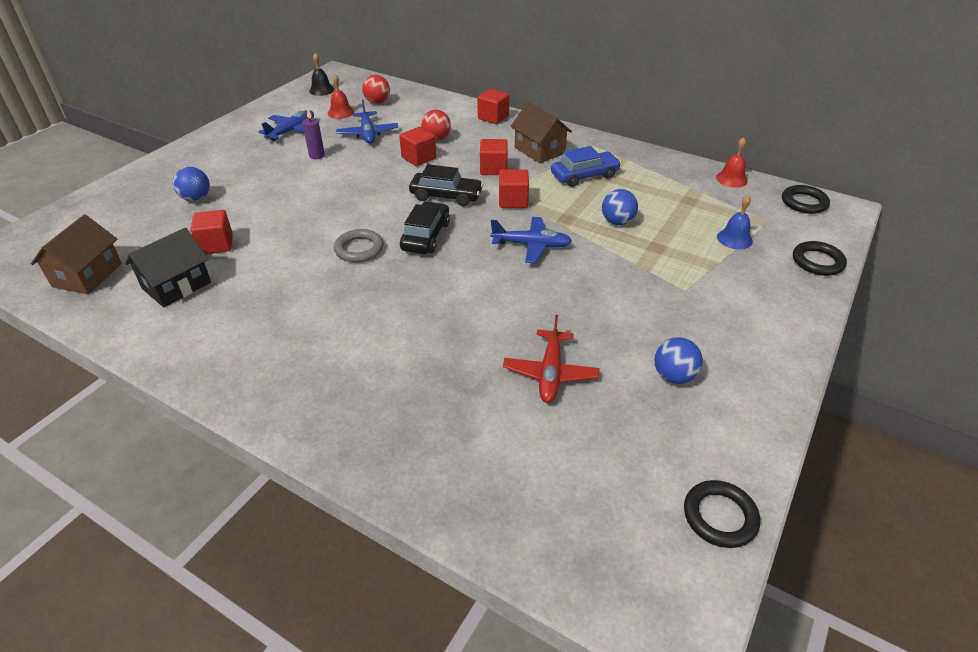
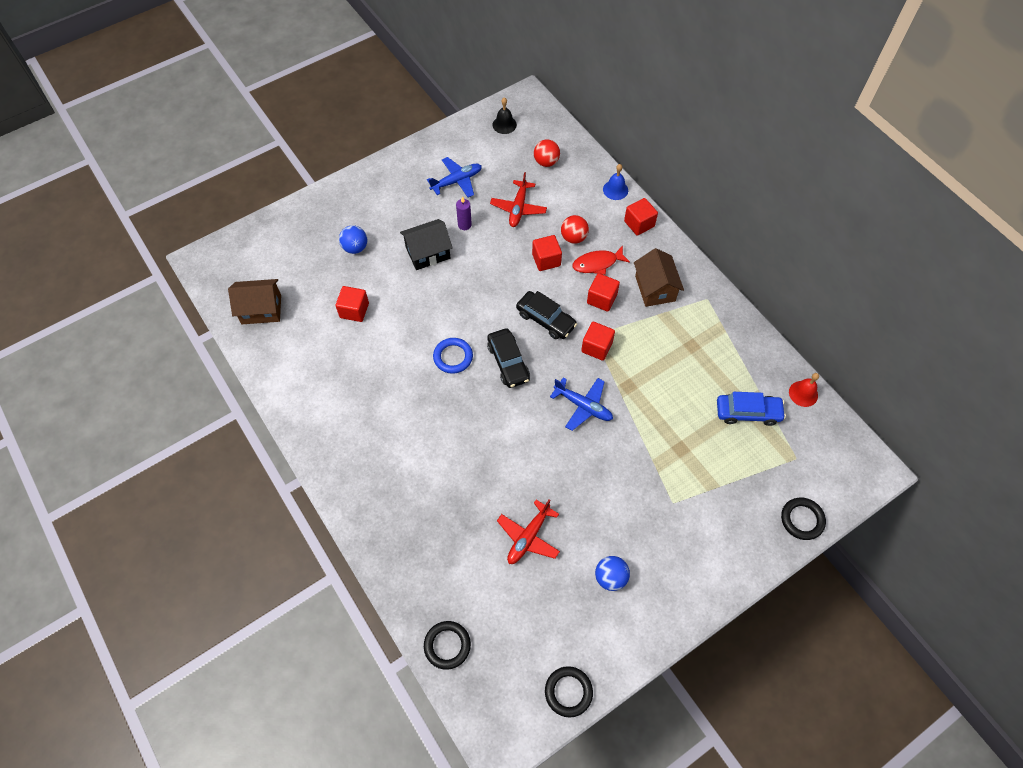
camera: 25 degrees right, 20 degrees up
brown house [31,214,122,294] -> brown house turned 45 degrees clockwise [228,279,281,324]
black house [125,227,211,307] -> black house moved to [400,219,453,270]
red bell [328,74,354,119] -> none
grey ring [334,229,384,263] -> blue ring [433,338,473,374]
blue plane [336,100,398,144] -> red plane [490,172,547,227]
black car [400,201,450,254] -> black car turned 120 degrees clockwise [487,328,530,388]
blue car [551,146,621,187] -> blue car moved to [717,392,786,426]
blue ball [602,189,638,225] -> none
blue bell [717,195,753,249] -> blue bell moved to [603,164,628,200]
black ring [782,185,830,214] -> black ring moved to [424,621,471,670]
none -> red fish [572,246,630,275]

